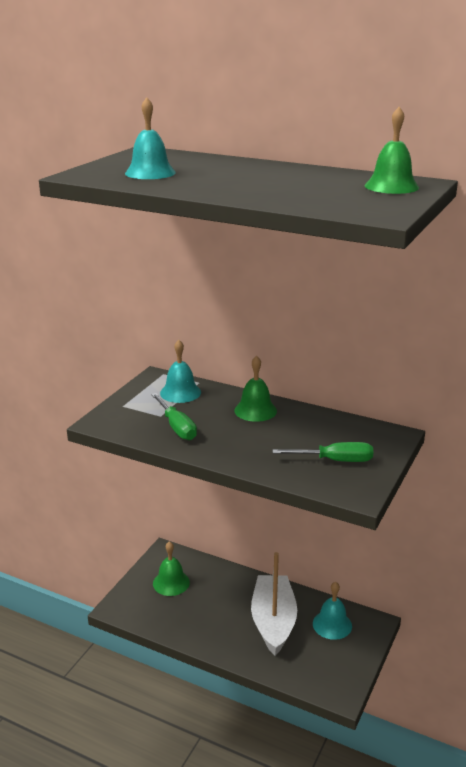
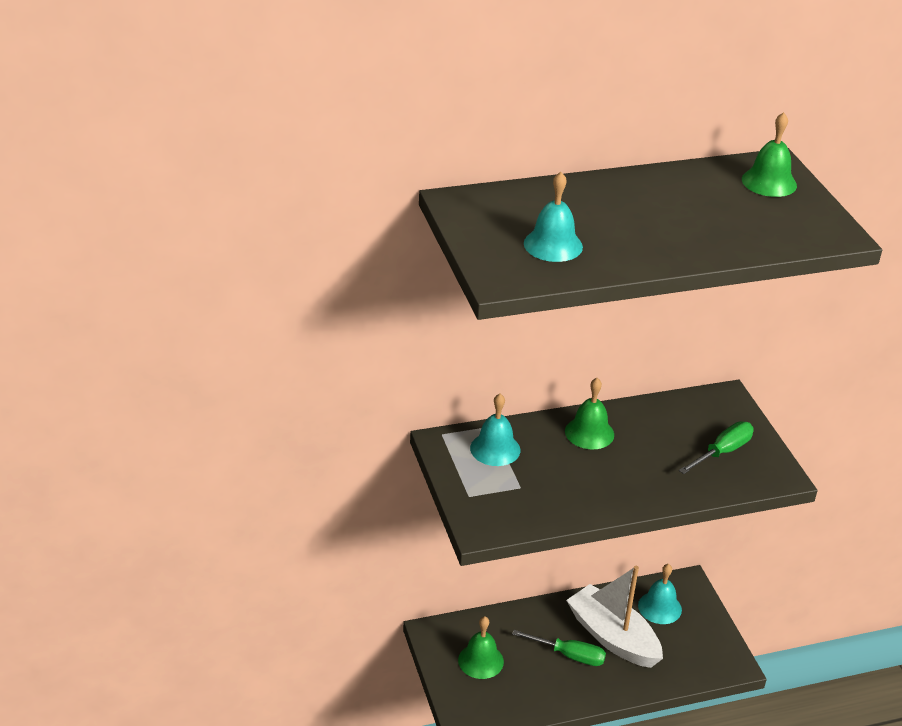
camera: 45 degrees left, 10 degrees up
green screwdriver [151,393,197,440] -> green screwdriver moved to [512,630,606,666]

